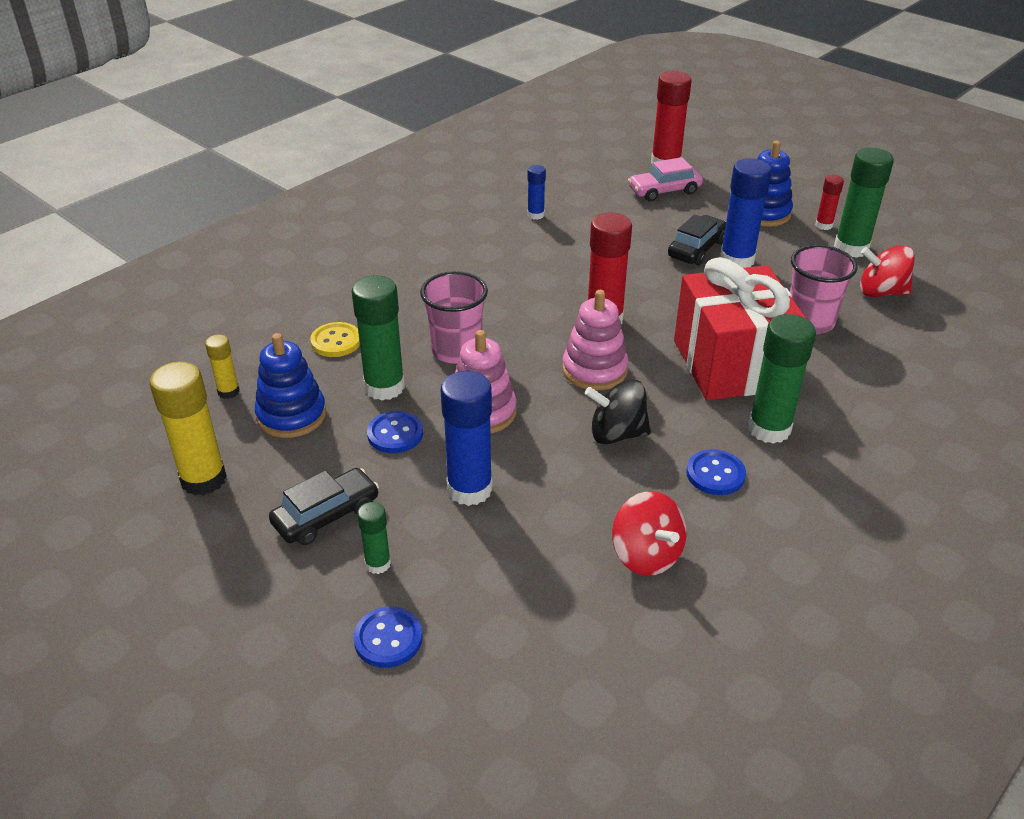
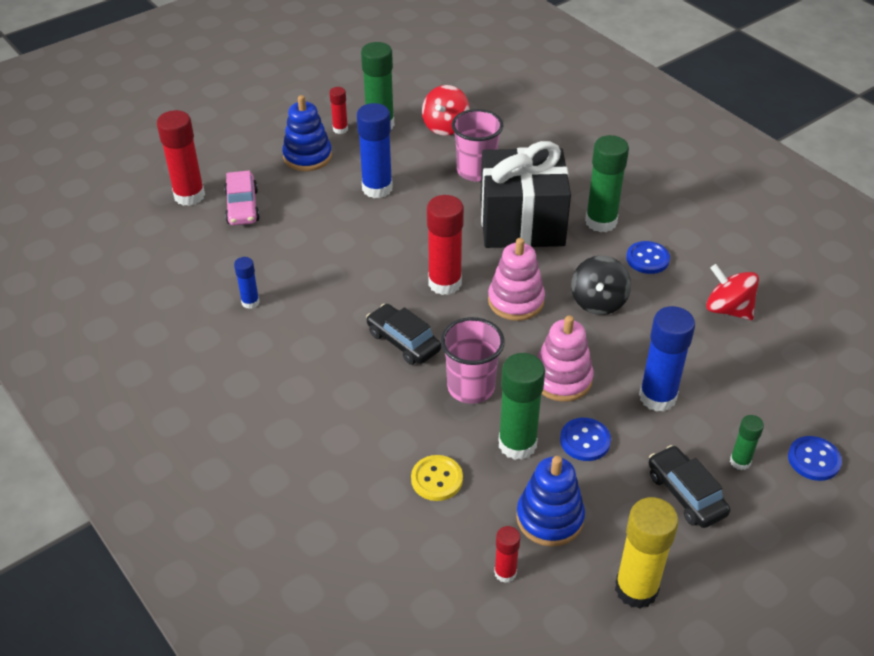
camera: 80 degrees left, 5 degrees up
yellow glue stick [205,334,240,399] -> red glue stick [494,526,521,583]
red spinning top [612,491,686,576] -> red spinning top turned 120 degrees counterclockwise [706,264,759,320]
black car [668,214,726,265] -> black car moved to [366,304,441,365]
red gift [674,257,807,400] -> black gift [480,141,571,248]

